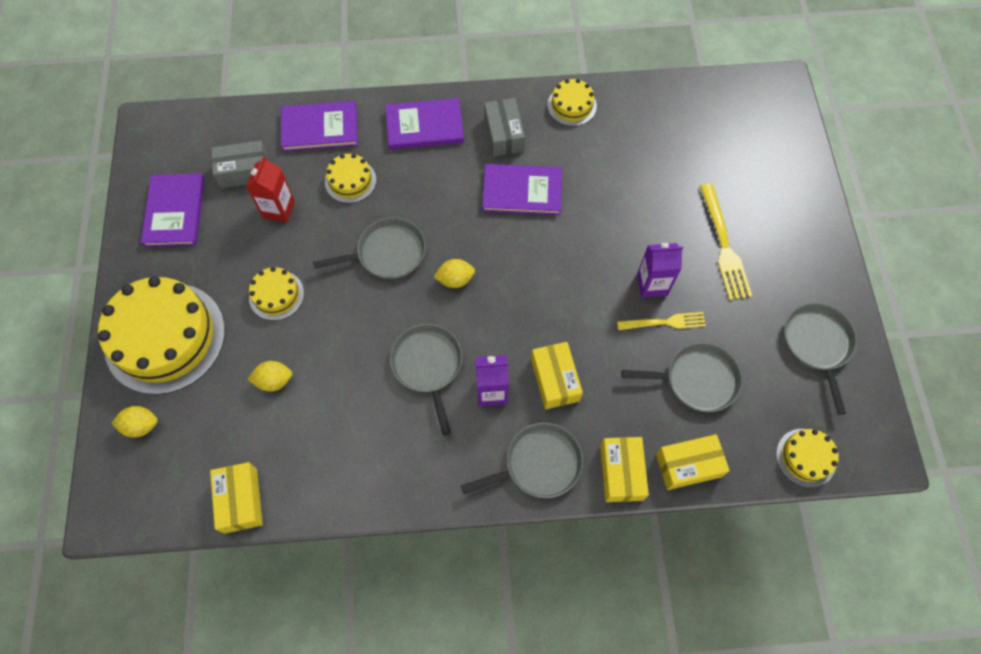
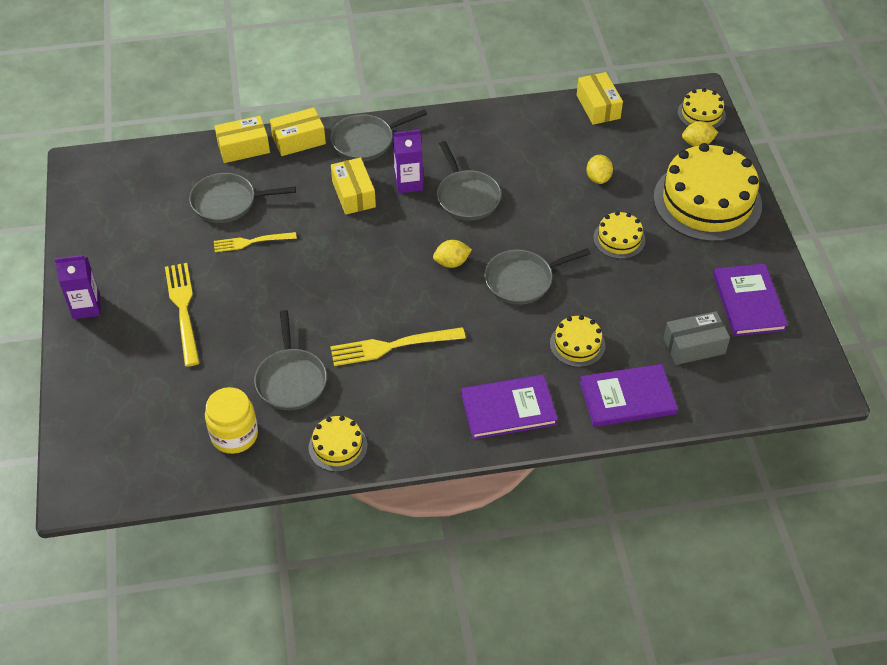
camera: 175 degrees right, 15 degrees down
red carton [246,156,295,223] -> none
yellow lemon [248,361,292,392] -> yellow lemon turned 75 degrees counterclockwise [586,155,613,184]
purple book [482,164,562,216] -> yellow fork [330,327,466,366]
grey box [484,98,525,157] -> none
yellow box [600,437,649,502] -> yellow box turned 75 degrees clockwise [270,108,326,156]
purple carton [637,243,683,298] -> purple carton moved to [55,255,100,319]
yellow cake [776,429,839,488] -> yellow cake moved to [678,88,726,129]
grey pan [784,303,857,415] -> grey pan moved to [254,310,327,410]
none -> yellow jar [205,387,258,454]

